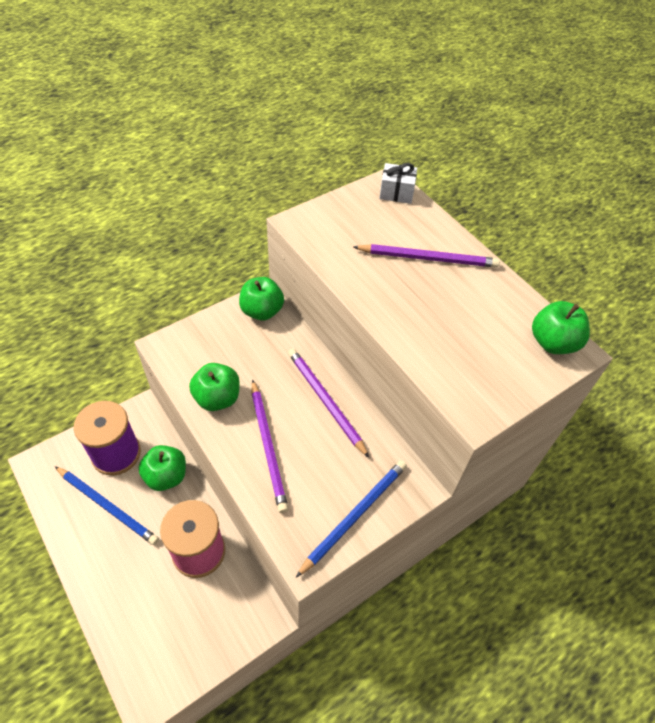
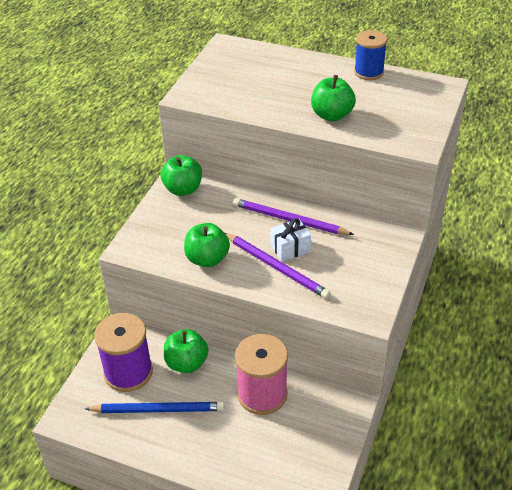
camera: 30 degrees left, 10 degrees down
blue pencil [296,460,407,578] -> none
purple pencil [354,244,500,268] -> none
white gift [379,163,417,204] -> white gift moved to [270,218,311,262]
green apple [532,301,590,354] -> green apple moved to [311,75,356,121]
none -> blue spool [354,30,388,80]

